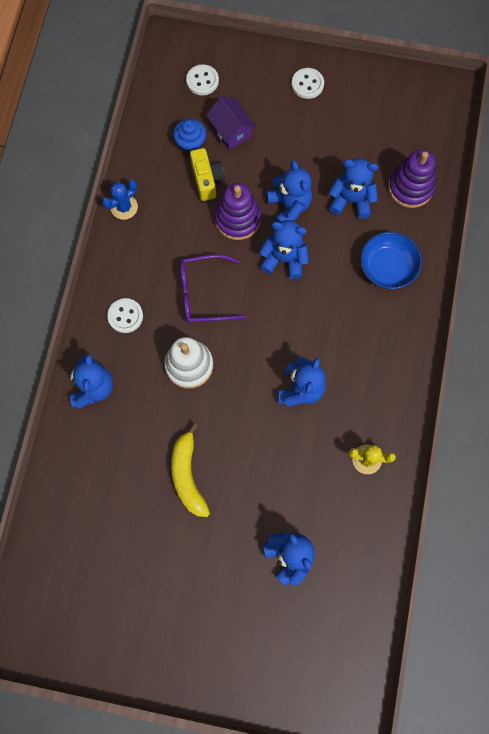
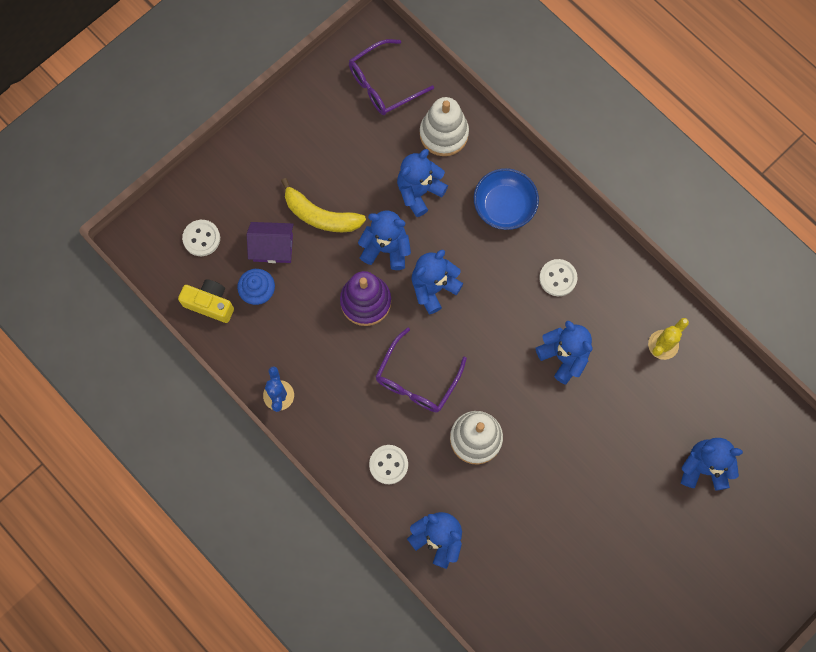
camera: 55 degrees left, 0 degrees up
yellow banana [171,423,210,517] -> yellow banana moved to [281,178,366,232]
yellow camera [190,148,225,201] -> yellow camera moved to [178,279,234,323]
white button [292,68,324,99] -> white button moved to [539,259,578,296]
purple stacking toy [388,150,436,208] -> white stacking toy [420,97,469,156]
none -> purple glasses [349,39,434,115]

